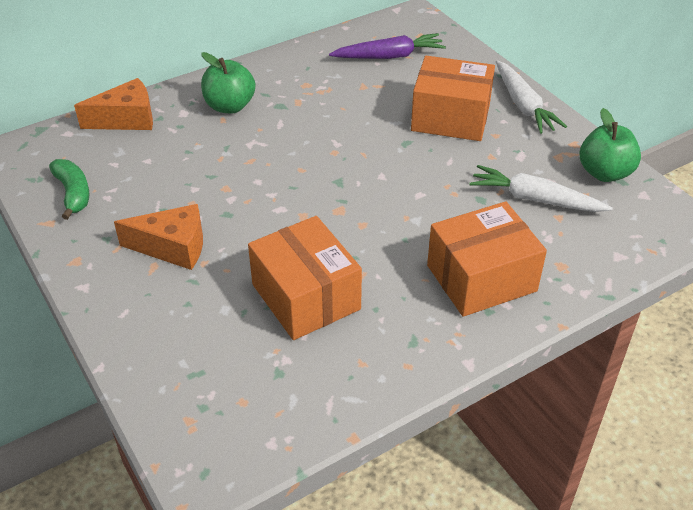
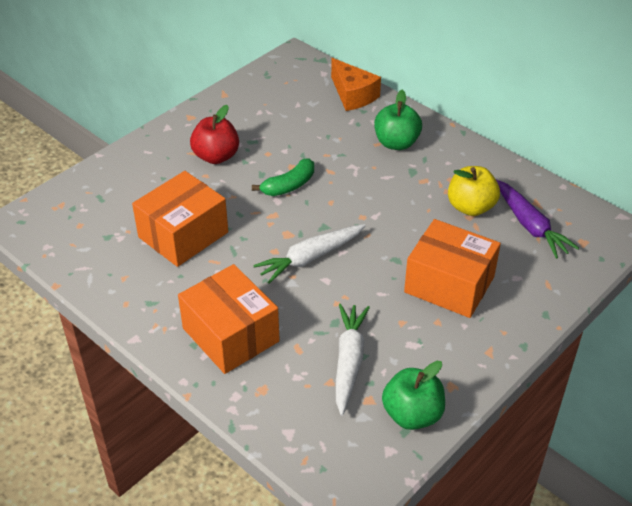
camera: 75 degrees right, 0 degrees up
green banana [49,159,89,220] -> green banana moved to [252,158,314,196]
orange cheese [114,204,203,270] -> red apple [190,105,239,164]
orange box [411,56,495,141] -> orange box turned 60 degrees counterclockwise [404,219,501,318]
white carrot [496,60,567,134] -> white carrot moved to [253,224,366,284]
none -> yellow apple [448,166,500,216]

